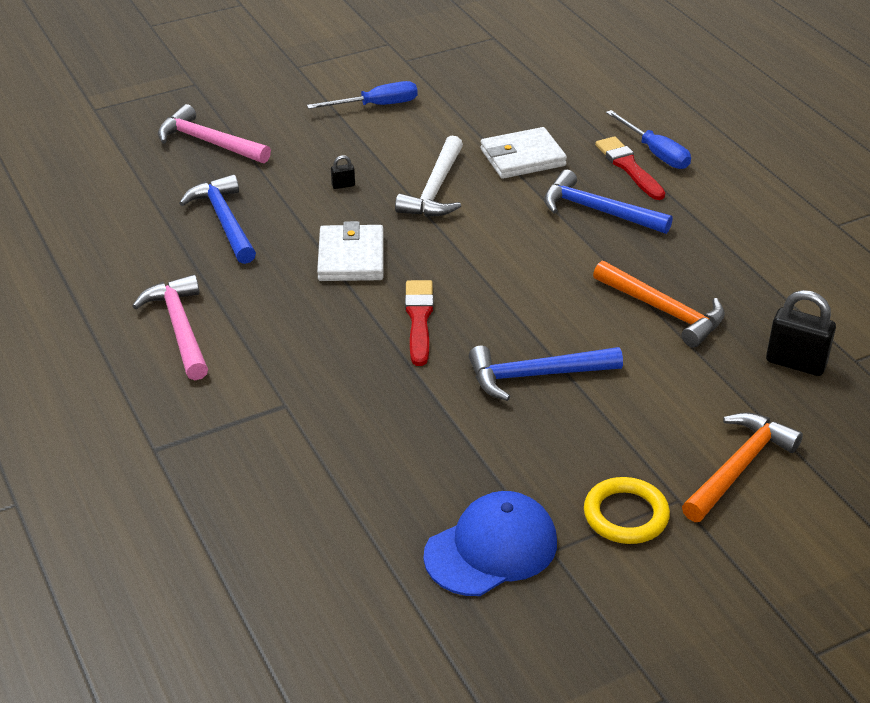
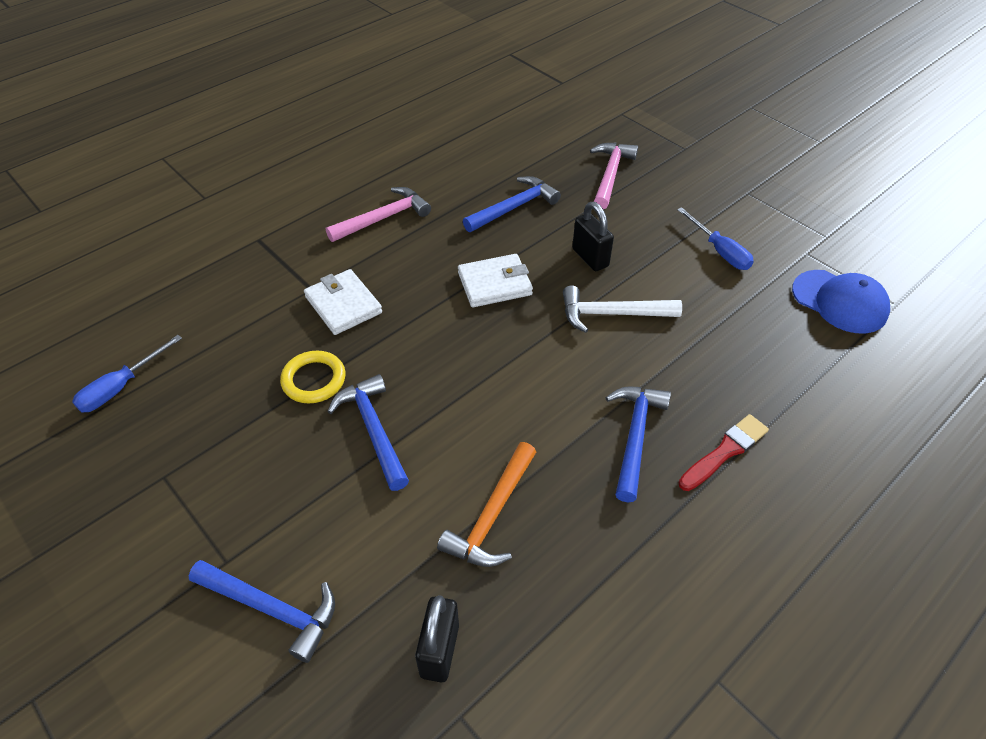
camera: 75 degrees right, 10 degrees up
black padlock [331,155,355,189] -> black padlock [572,202,614,271], size x2.21
red brush [405,280,434,366] -> none
blue cap [424,491,557,596] -> blue cap moved to [792,270,890,334]
white wallet [480,127,567,179] -> white wallet moved to [304,269,382,335]
yellow ring [584,477,670,544] -> yellow ring moved to [280,351,345,403]
blue screwdriver [606,110,691,169] -> blue screwdriver moved to [72,335,182,413]
orange hammer [682,412,803,522] -> blue hammer [189,560,335,663]

